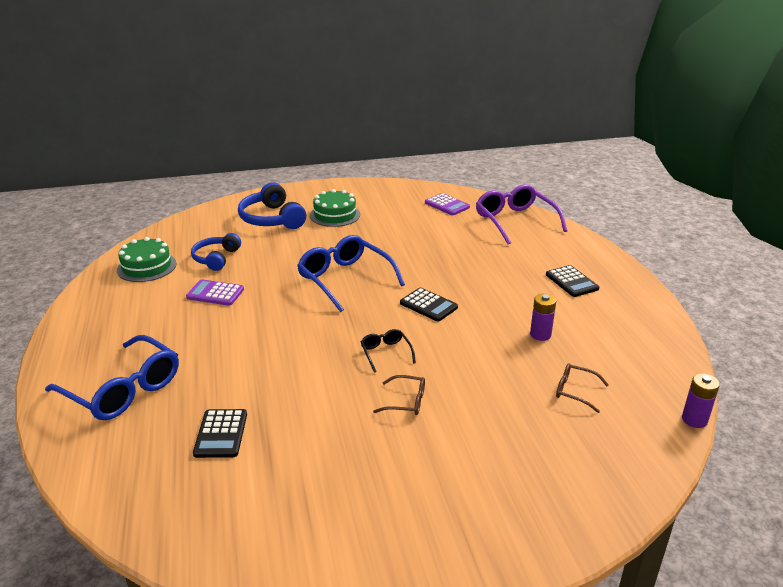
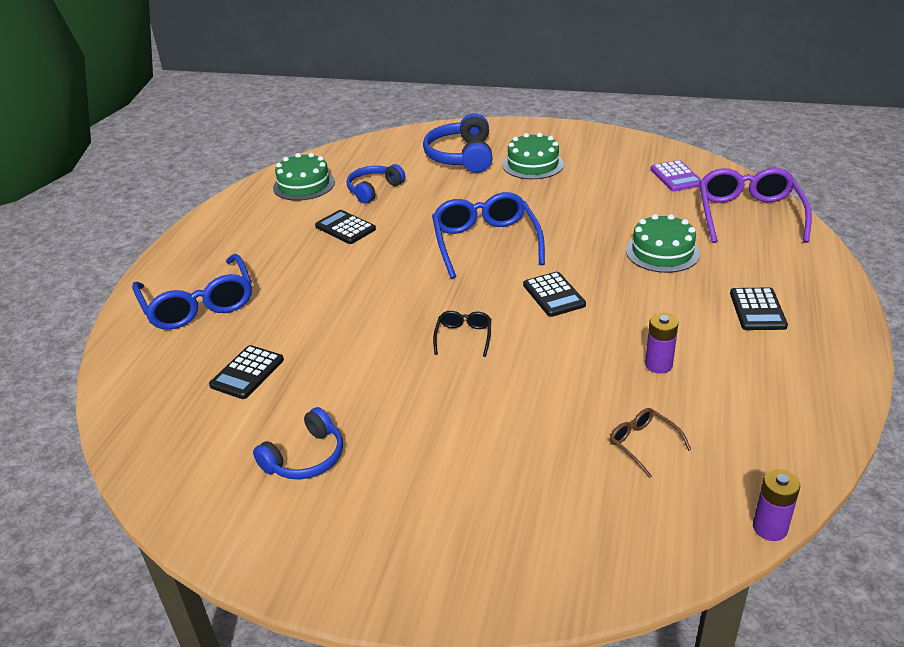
camera: 30 degrees right, 5 degrees up
purple calculator [186,279,244,306] -> black calculator [315,210,376,244]
brown glasses [373,375,425,415] -> none
none -> blue headphones [253,407,343,479]
none -> green cake [626,214,700,273]

